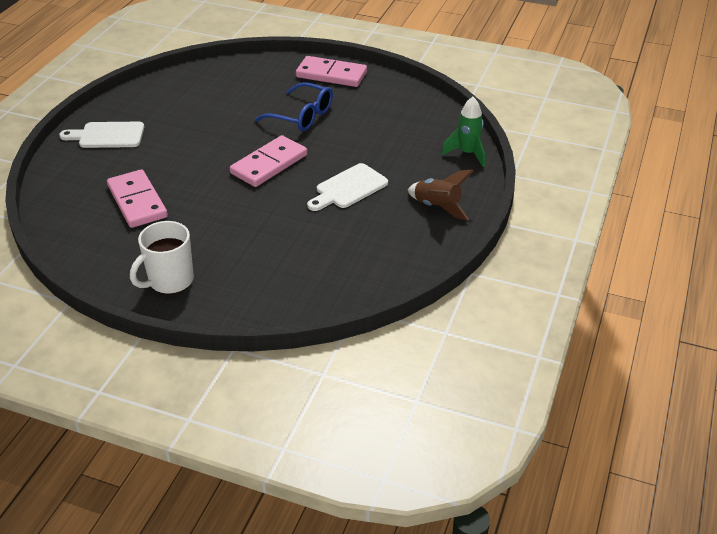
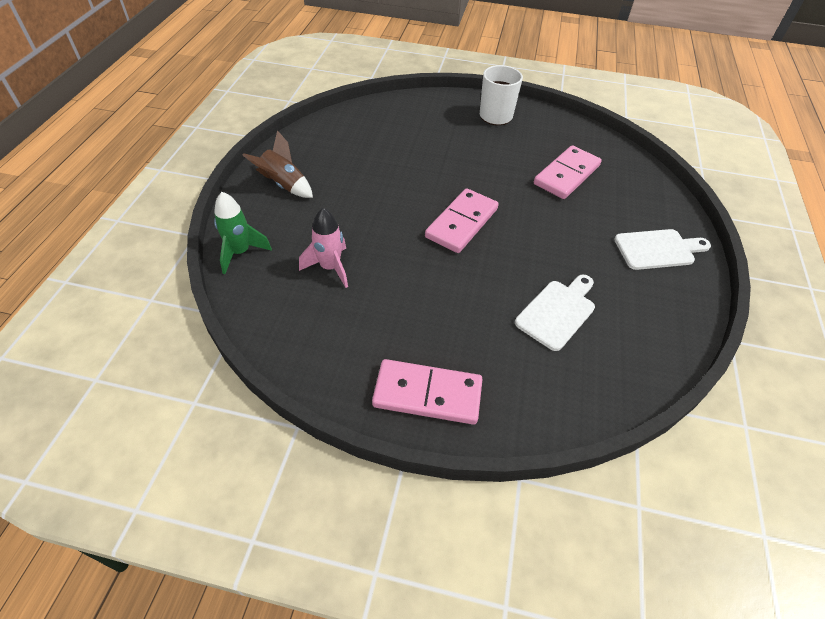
camera: 170 degrees right, 10 degrees up
pink domino [107,169,168,228] -> pink domino turned 75 degrees clockwise [534,146,602,199]
blue glasses [254,82,333,131] -> none
white cutting board [307,163,388,211] -> white cutting board moved to [515,274,595,351]
none -> pink rocket [299,208,348,288]

